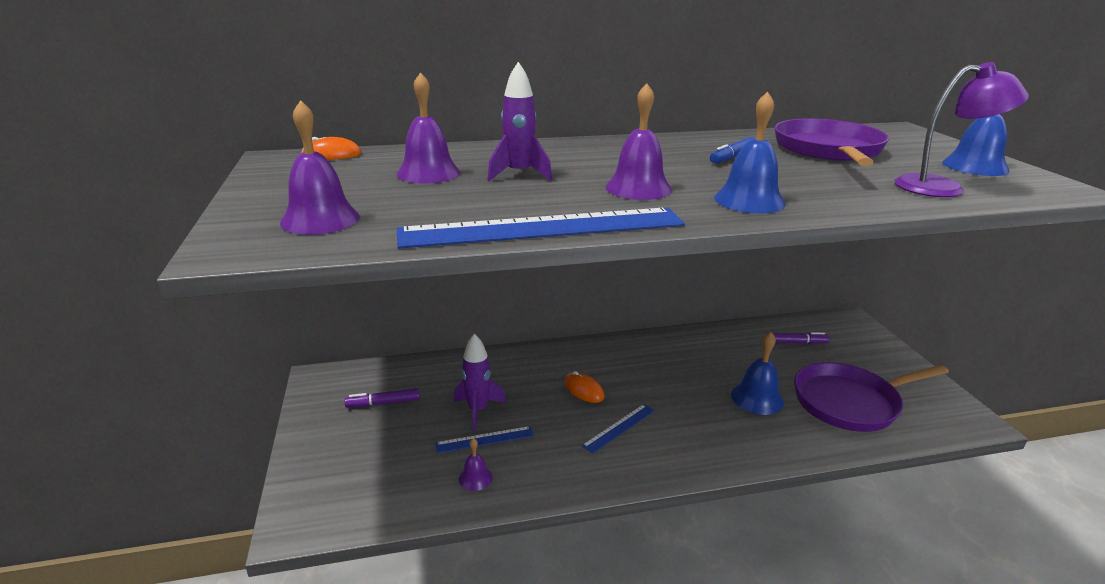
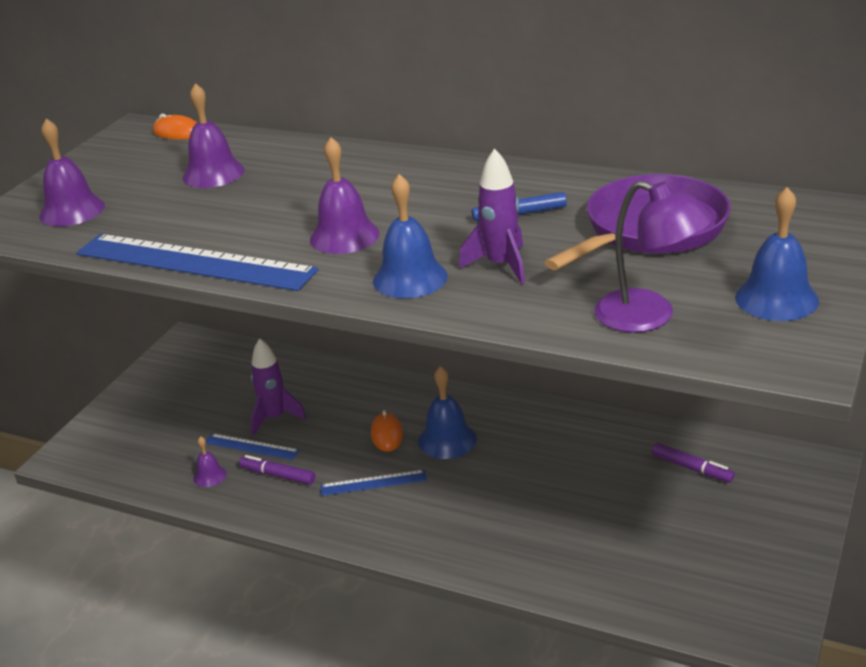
camera: 40 degrees right, 5 degrees up
purple marker [345,388,419,408] -> purple marker moved to [239,455,315,485]
purple rocket [487,62,552,181] -> purple rocket moved to [459,148,525,285]
blue bell [731,332,784,415] -> blue bell moved to [418,366,477,459]
purple pan [794,362,949,432] -> none

